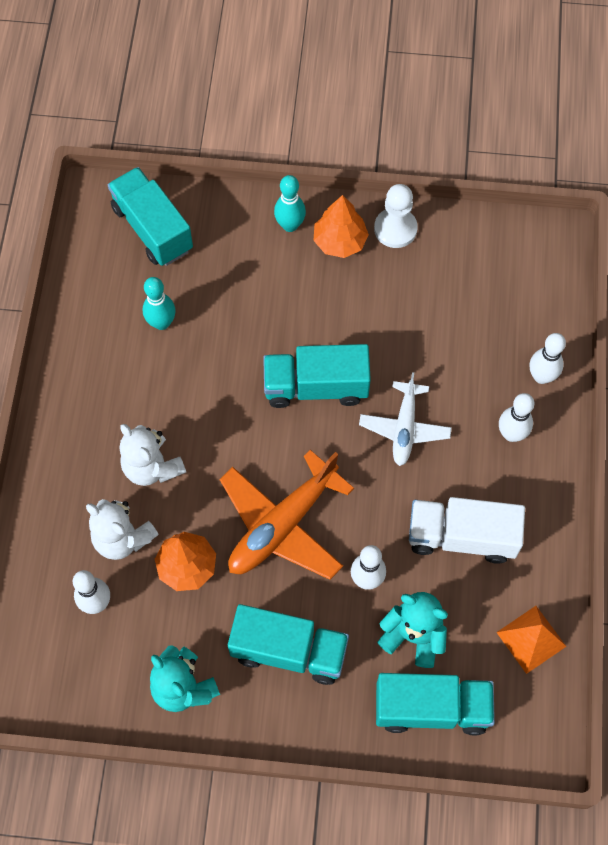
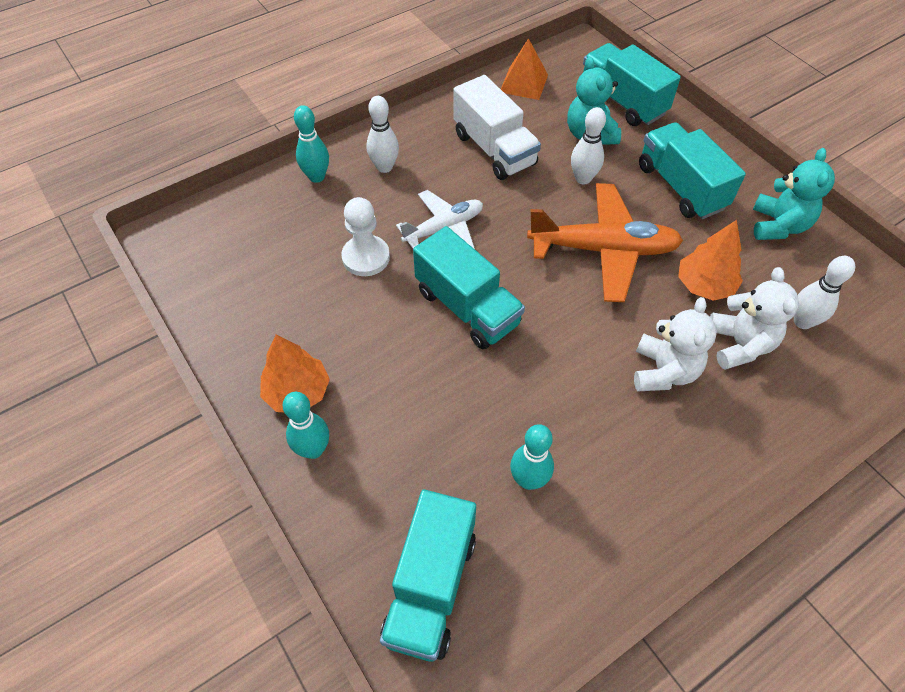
camera: 130 degrees left, 10 degrees down
white pawn [374,184,418,248] -> white pawn moved to [341,197,390,276]
white bowling pin [529,333,566,384] -> turquoise bowling pin [294,105,329,183]

